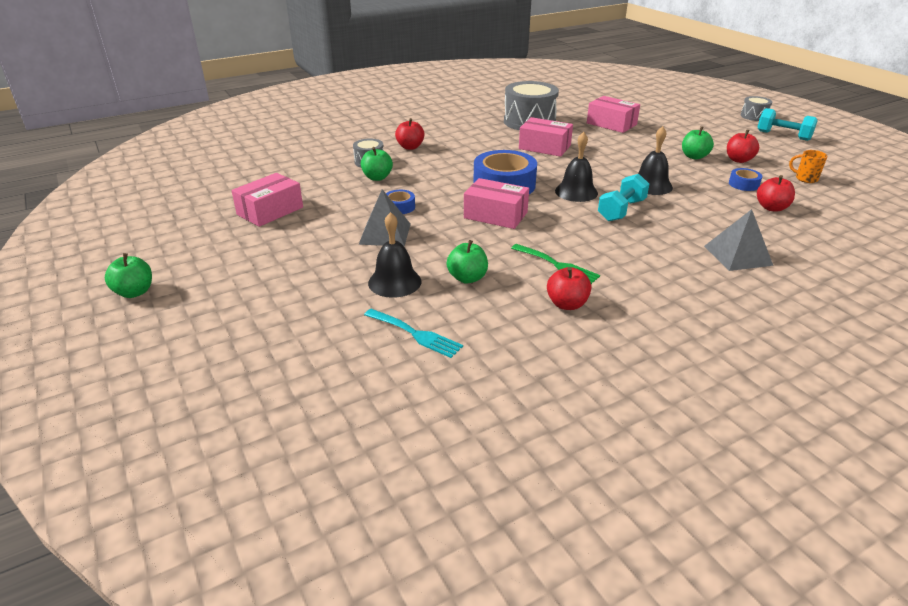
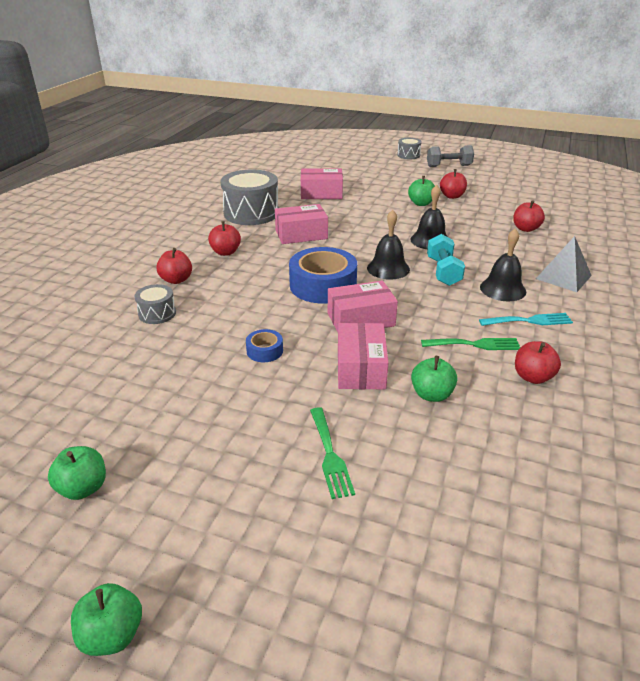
camera: 40 degrees left, 0 degrees up
pink box [231,173,303,227] -> pink box moved to [338,323,389,389]
grey pyramid [358,189,411,246] -> none
green apple [361,147,393,181] -> green apple moved to [48,446,106,500]
turquoise fork [364,309,463,358] -> turquoise fork moved to [479,313,573,326]
black bell [368,212,421,298] -> black bell moved to [480,228,526,302]
blue tape [729,168,762,191] -> none
turquoise dumbbell [757,108,817,141] -> grey dumbbell [427,145,474,167]
orange mug [789,150,827,183] -> none
none -> red apple [208,221,241,256]
none -> green fork [310,407,355,499]

